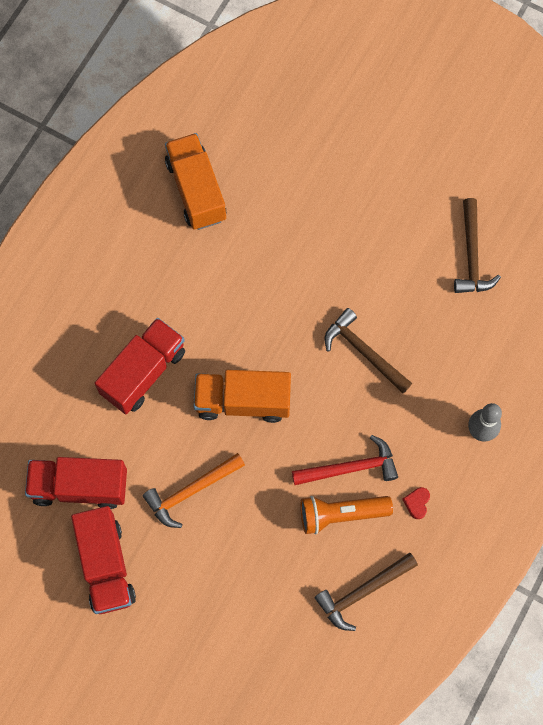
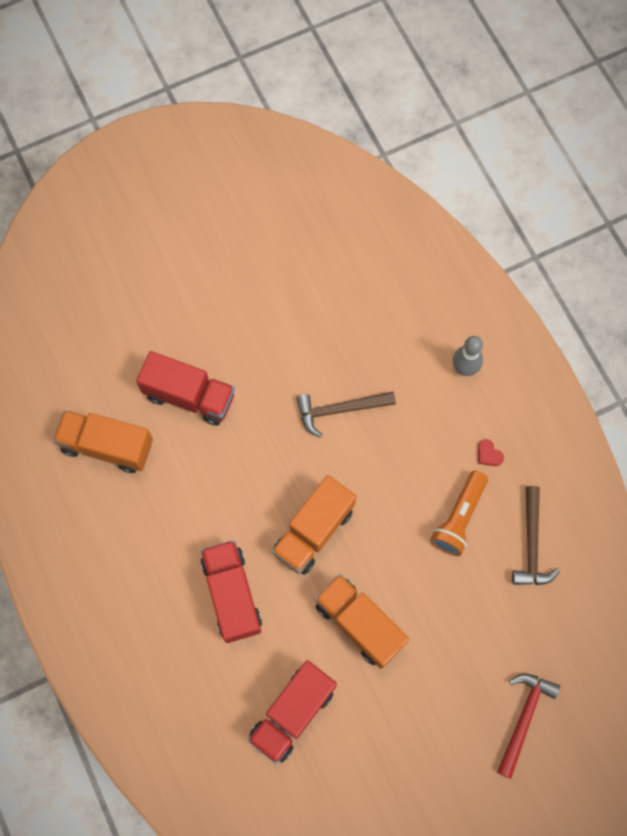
camera: 55 degrees left, 0 degrees up
red truck [71,506,136,614] -> red truck moved to [136,351,235,425]
orange hammer [143,453,245,528] -> orange truck [315,574,409,669]
red hammer [292,435,398,485] -> red hammer moved to [497,674,560,779]
brown hammer [454,198,501,293] -> none

